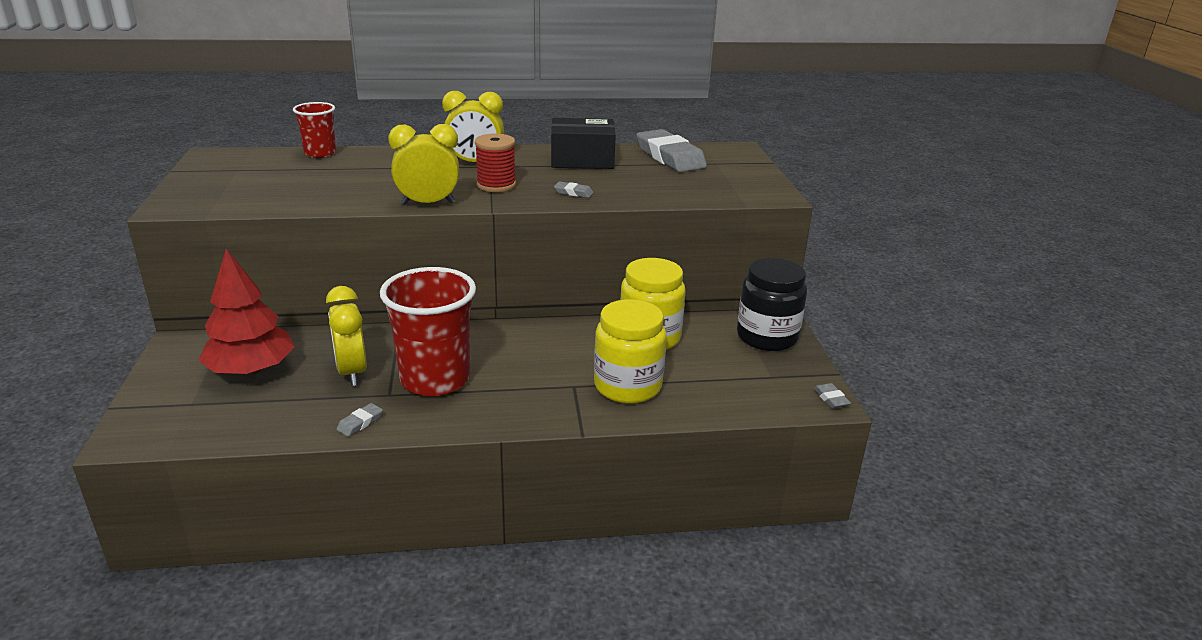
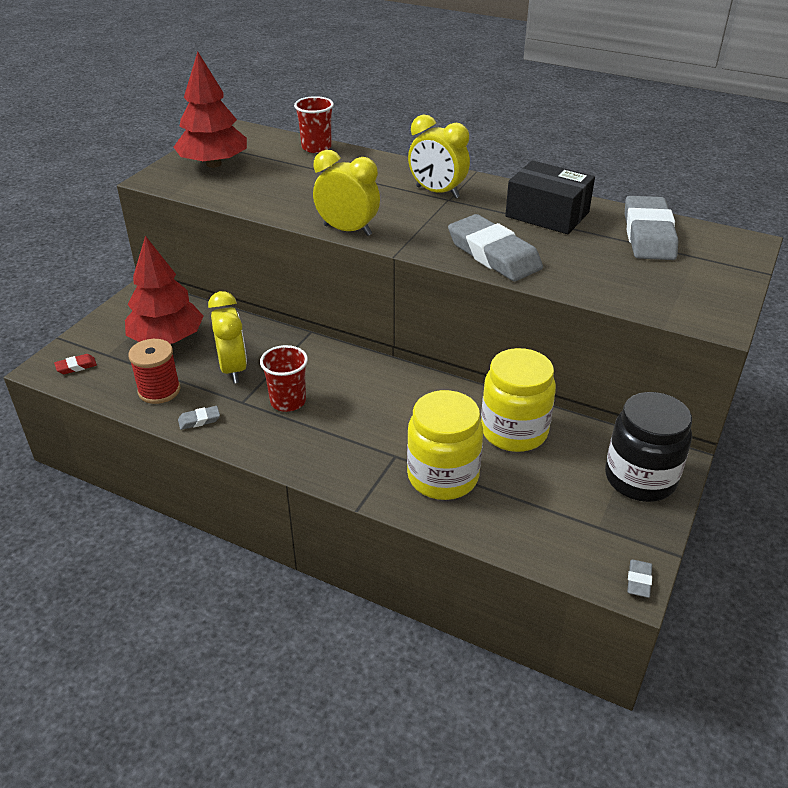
camera: 35 degrees right, 10 degrees up
yellow clock [326,286,367,386] -> yellow clock turned 150 degrees clockwise [208,291,247,384]
red cup [380,267,476,396] -> red cup [260,345,308,412], size x0.54
red spool [475,134,516,192] -> red spool moved to [128,339,180,404]
grey eraser [554,182,593,198] -> grey eraser [448,214,543,281], size x2.46
none -> red eraser [54,354,97,374]
none -> red tree [174,52,247,168]

